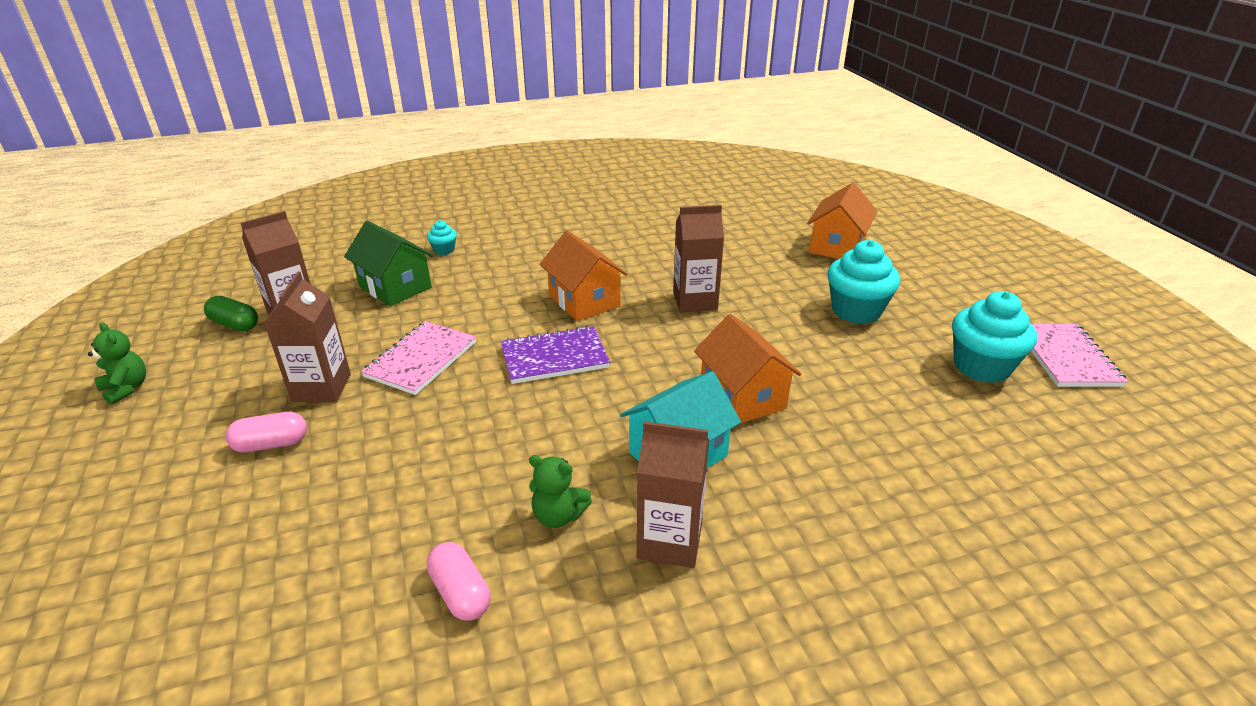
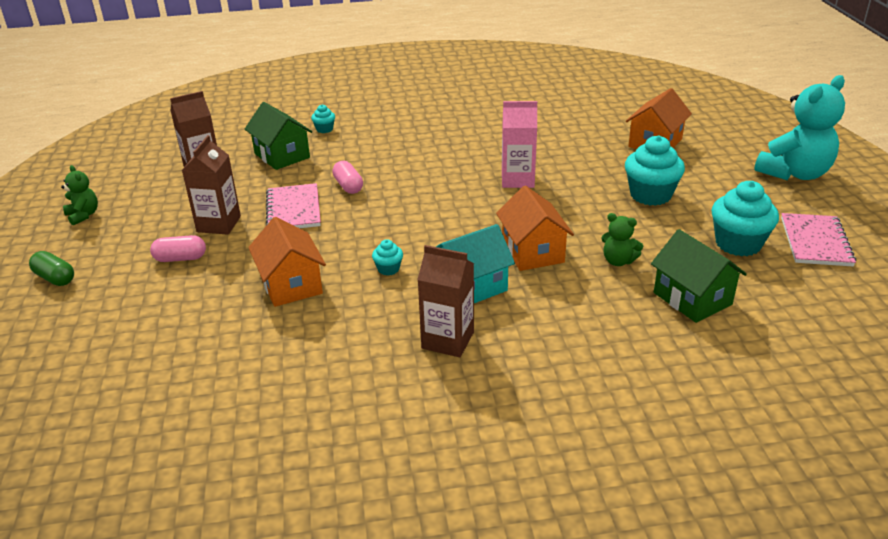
camera: 10 degrees right, 0 degrees up
green capsule [204,296,258,331] -> green capsule moved to [29,251,74,286]
pink notebook [361,321,476,395] -> pink notebook turned 45 degrees counterclockwise [266,183,321,228]
pink capsule [427,542,490,621] -> pink capsule moved to [332,161,363,194]
purple notebook [501,326,610,384] -> none
green teddy bear [529,455,592,528] -> green teddy bear moved to [601,213,643,266]
orange house [540,231,628,321] -> orange house moved to [248,217,326,307]
brown carton [673,205,724,312] -> pink carton [502,101,537,188]
none -> turquoise cupcake [372,239,403,276]
none -> green house [651,229,747,323]
none -> turquoise teddy bear [754,75,845,180]

